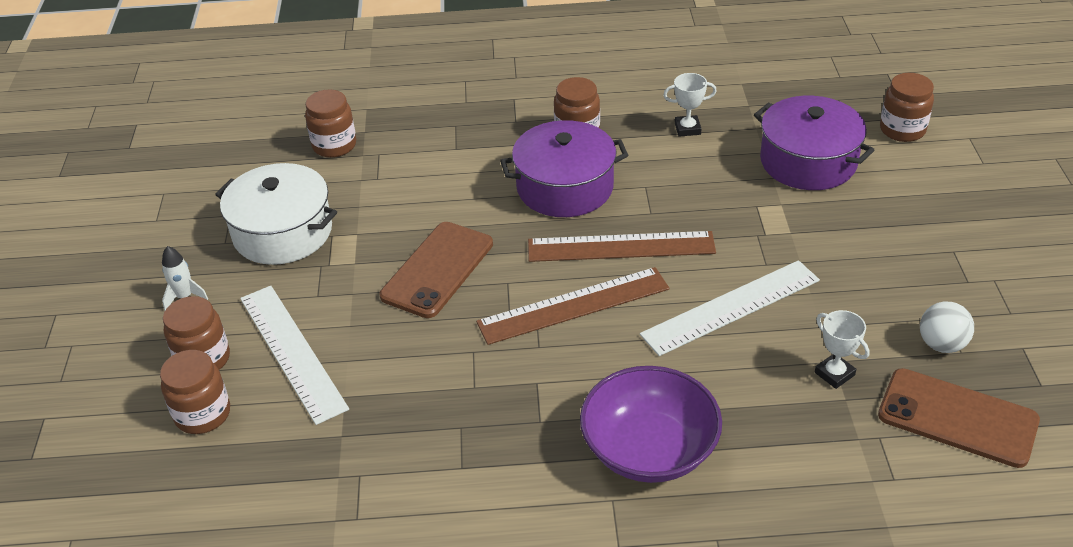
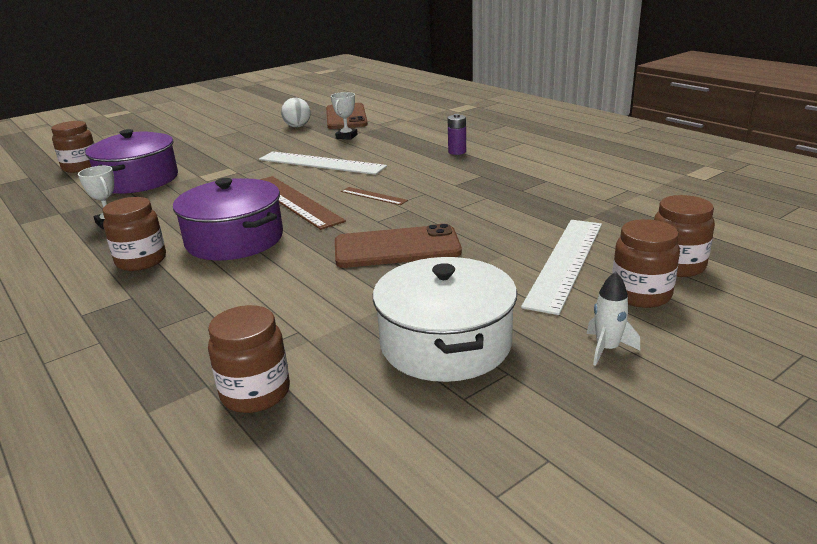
camera: 125 degrees left, 15 degrees down
brown ruler [476,267,670,345] -> brown ruler [341,187,408,205], size x0.48
purple bowl [580,366,722,483] -> purple battery [448,114,466,155]

